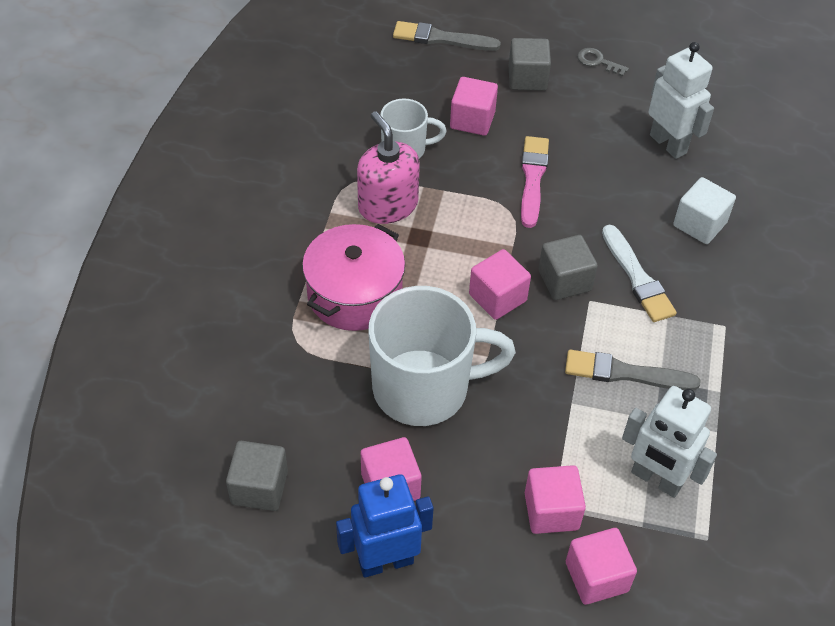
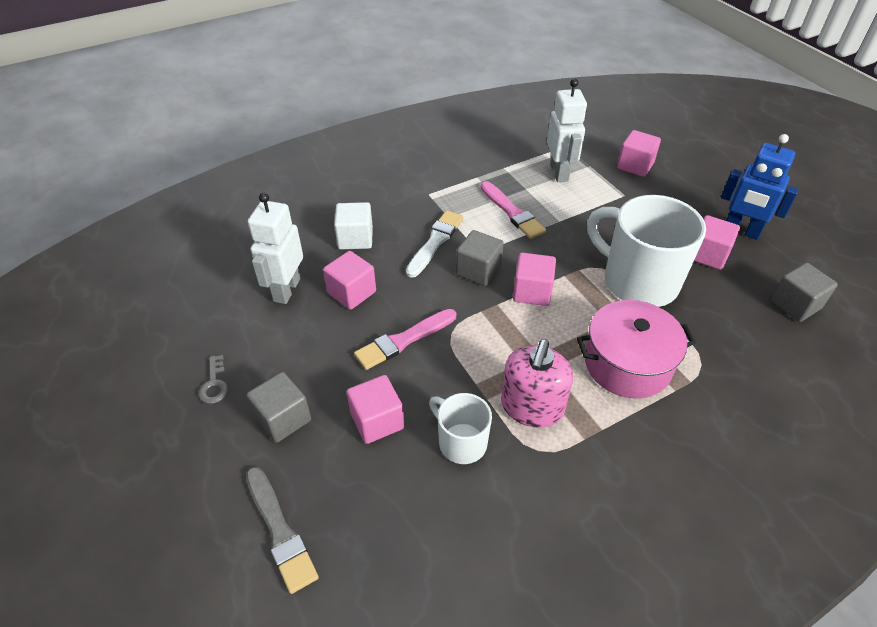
camera: 130 degrees left, 5 degrees down
pink cube [525,465,586,534] -> pink cube moved to [323,251,376,310]
grey brush [565,350,700,391] -> pink brush [481,181,546,239]

